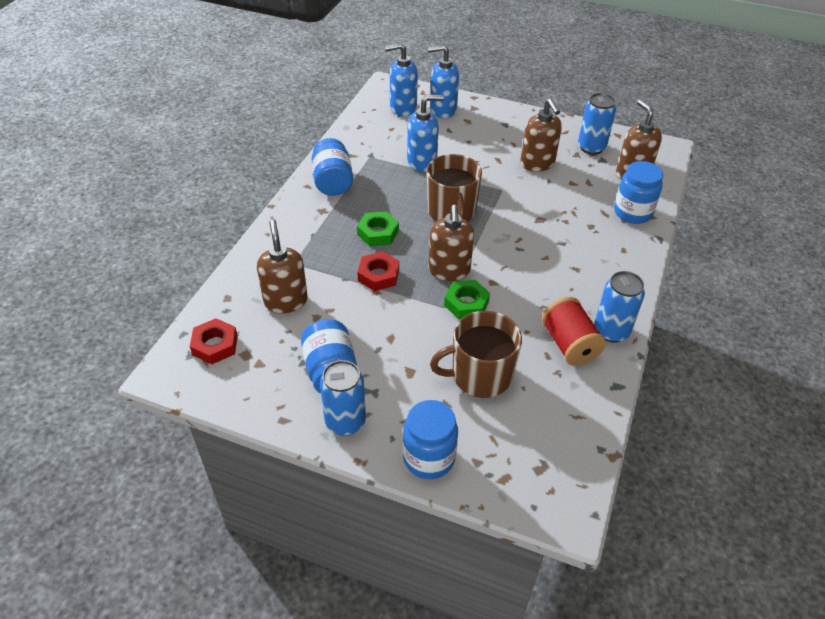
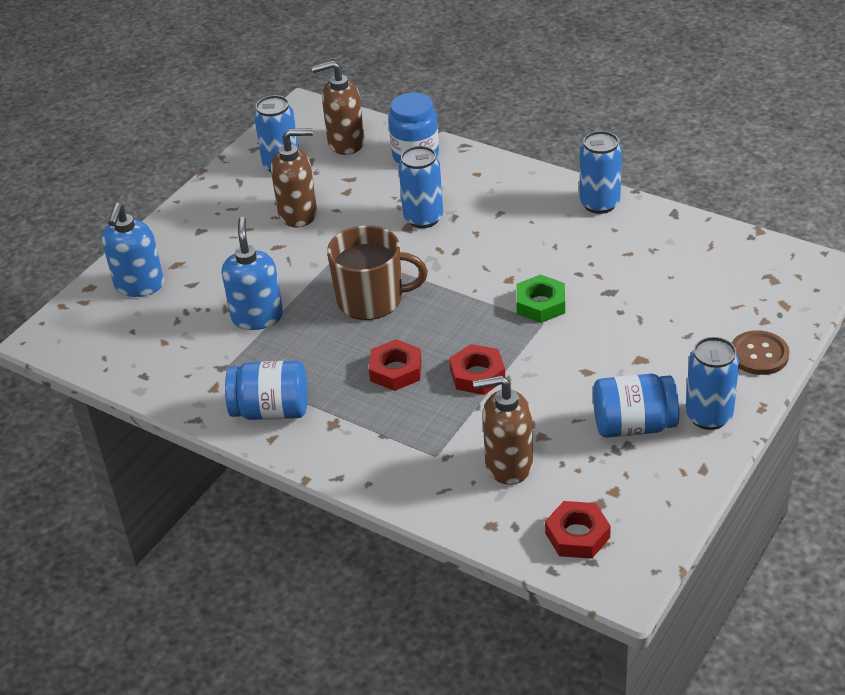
camera: 75 degrees left, 5 degrees down
green nut [357,211,399,246] -> red nut [369,339,421,391]
blue soap dispenser [385,43,418,116] -> none
blue jar [403,400,458,479] -> brown button [732,330,789,375]
brown soap dispenser [429,204,474,281] -> none
brown mug [430,311,522,398] -> none
red spool [542,297,606,366] -> none
none -> blue can [399,146,443,228]

